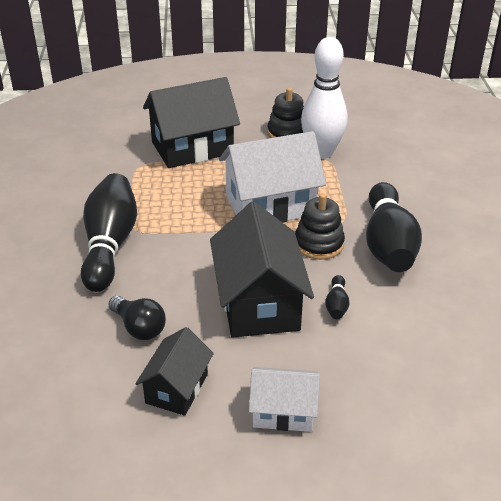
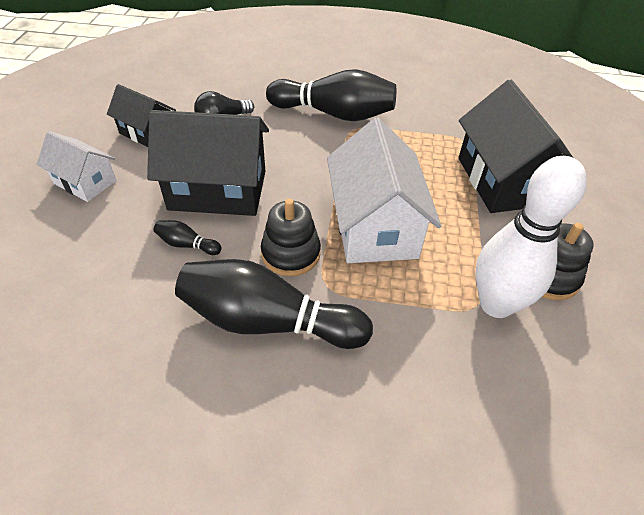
camera: 100 degrees right, 10 degrees up
white house [249,367,320,432] -> white house turned 75 degrees counterclockwise [37,131,117,202]

